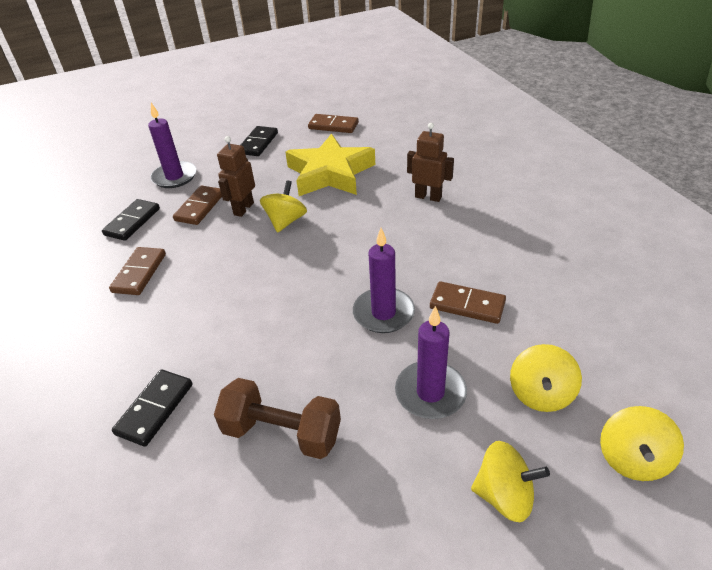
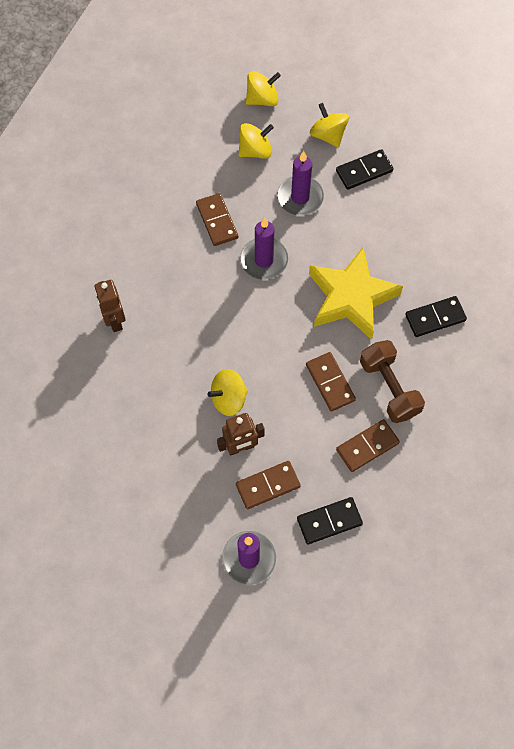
camera: 135 degrees left, 25 degrees up
brown dumbbell [214,378,341,459] -> brown dumbbell moved to [360,340,425,423]
black domino [241,126,278,156] -> black domino moved to [336,149,393,190]
yellow star [285,134,375,196] -> yellow star moved to [309,246,403,340]
brown domino [308,114,359,133] -> brown domino moved to [306,352,356,412]

